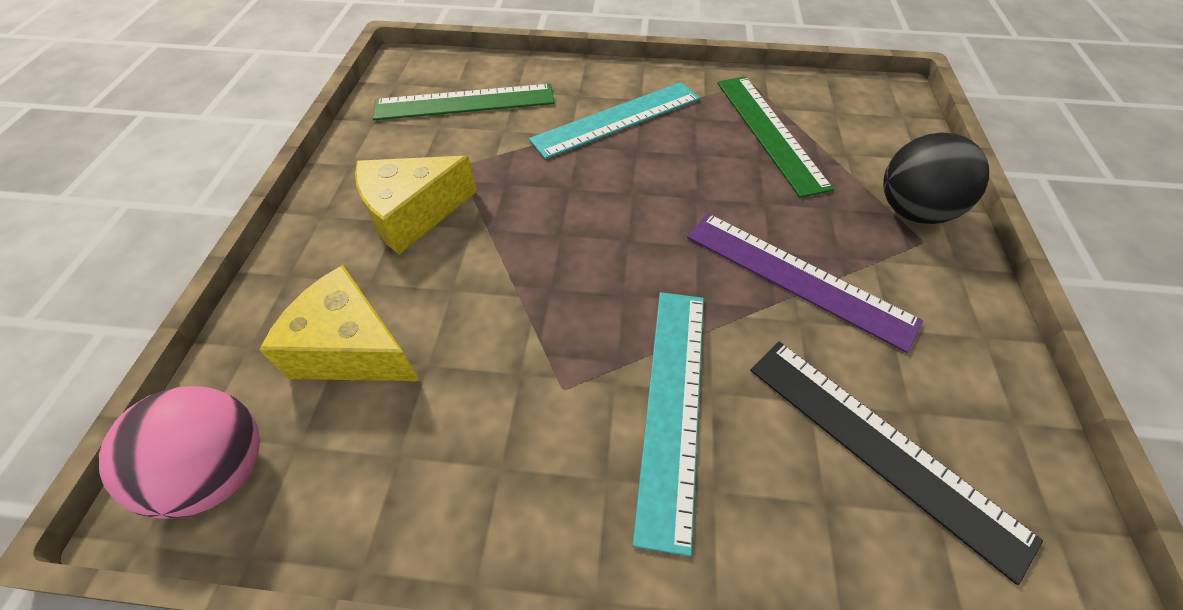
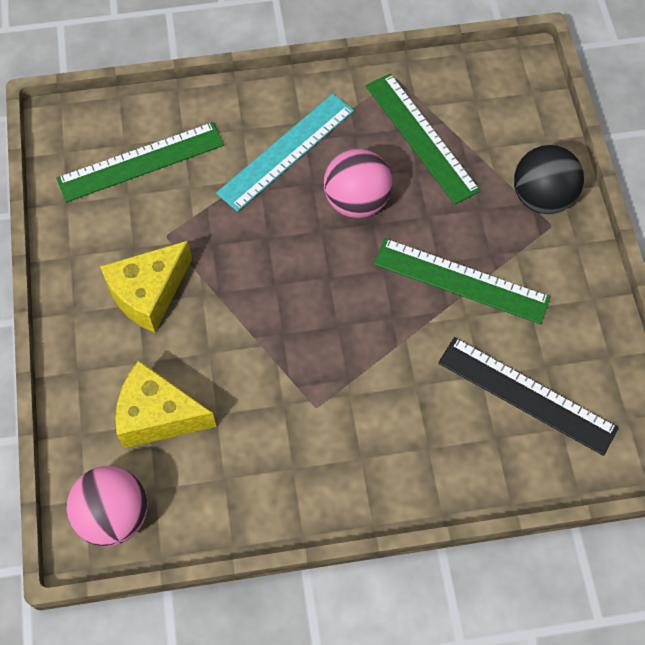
camera: 15 degrees left, 10 degrees up
turquoise ruler [632,292,704,557] -> none
purple ruler [687,213,923,353] -> green ruler [374,238,551,324]
none -> pink ball [324,149,392,218]

